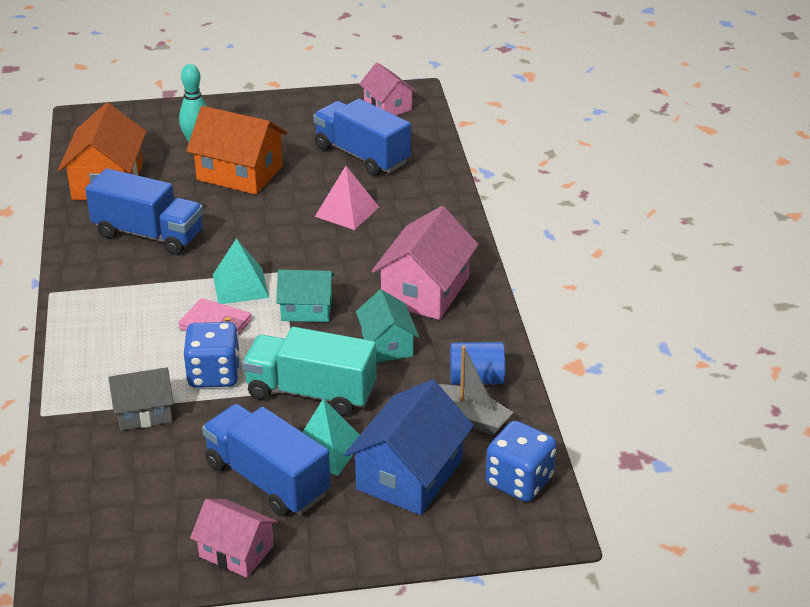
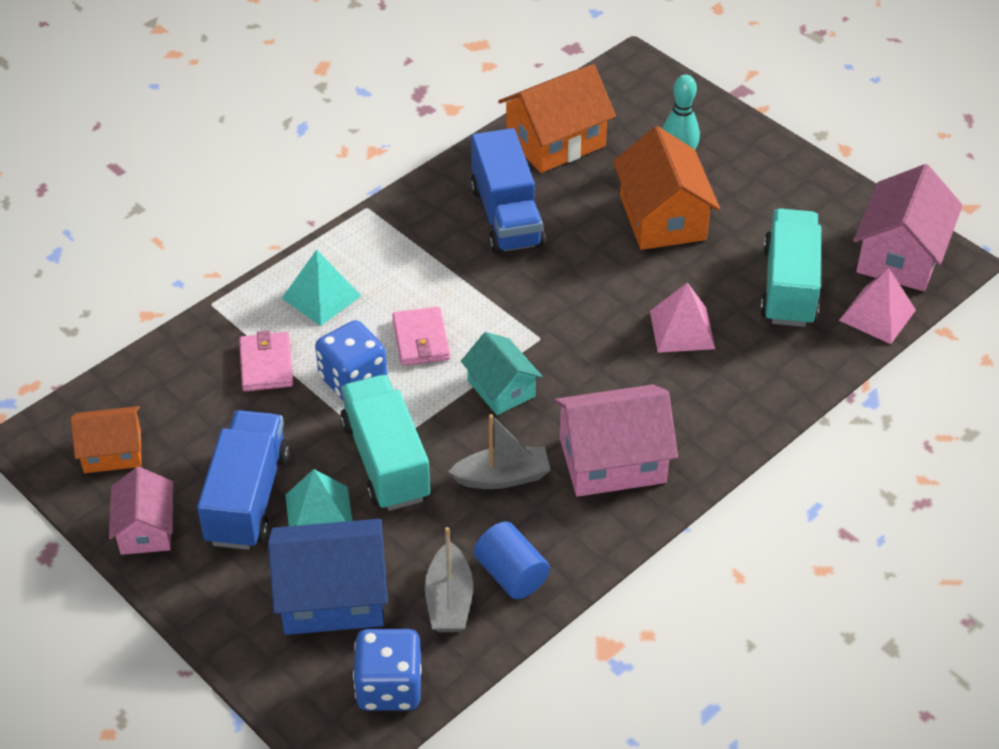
camera: 55 degrees right, 10 degrees up
grey house [108,367,174,431] -> pink wallet [239,330,293,391]
turquoise pyramid [213,238,269,304] -> turquoise pyramid moved to [282,250,361,326]
blue truck [313,99,411,176] -> turquoise truck [760,208,821,327]
turquoise house [356,289,419,363] -> grey boat [448,414,550,489]
pink house [359,63,417,115] -> pink house [853,164,963,291], size x1.62
none -> orange house [70,406,142,473]
none -> pink pyramid [839,268,916,344]

